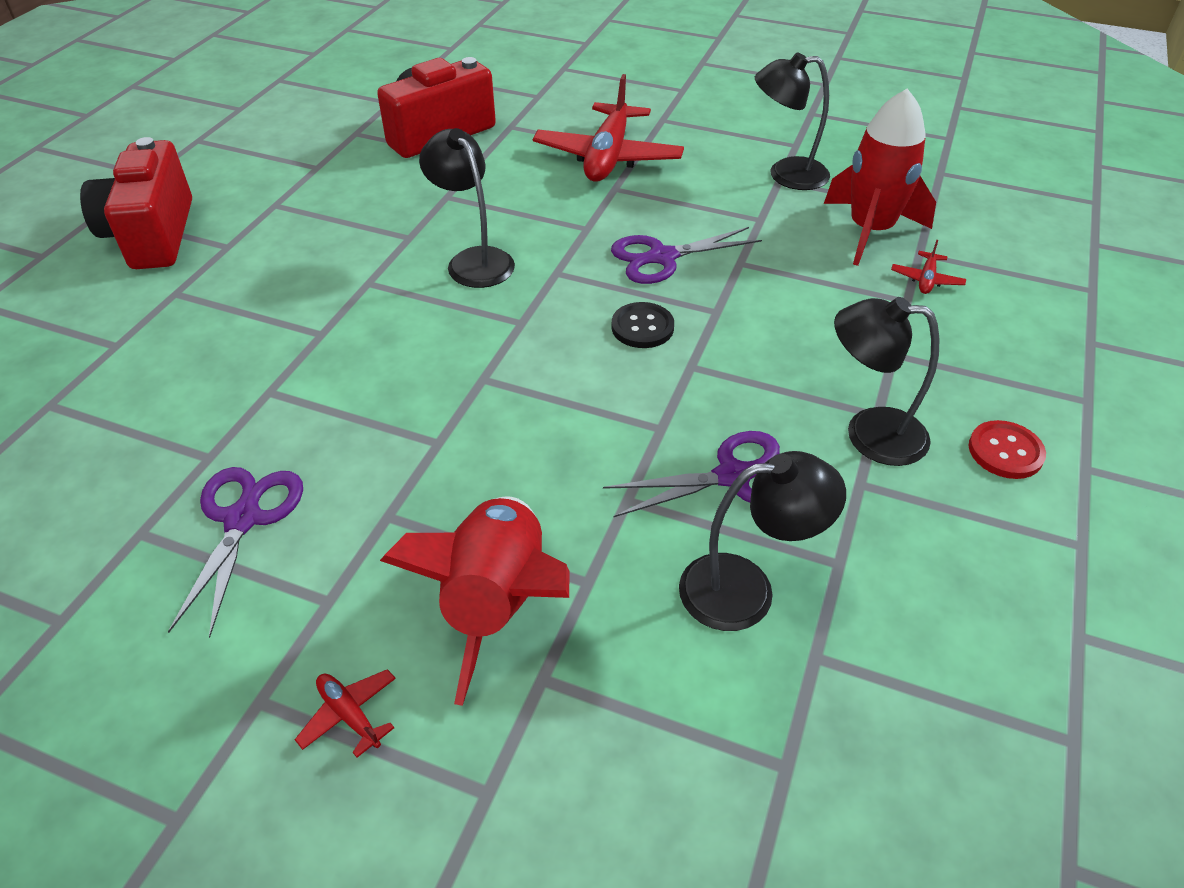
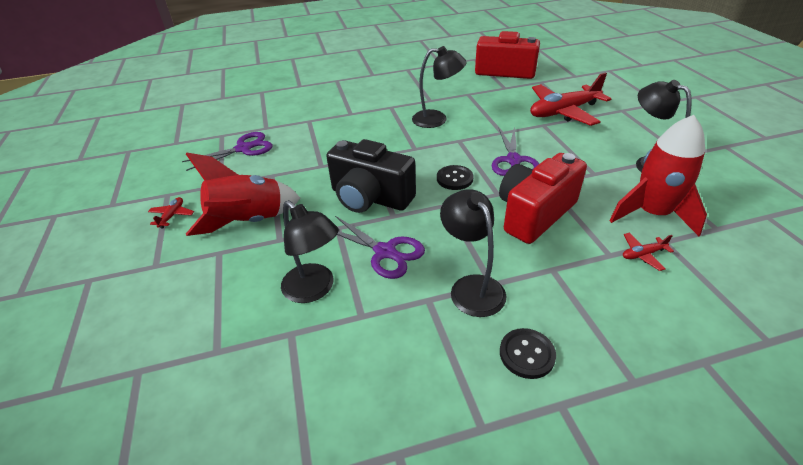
camera: 55 degrees right, 5 degrees down
red camera [80,137,192,269] -> red camera moved to [499,153,587,244]
black lamp [419,128,515,288] -> black lamp turned 75 degrees clockwise [412,46,466,128]
purple scissors [611,227,762,284] -> purple scissors turned 120 degrees counterclockwise [492,126,539,176]
red button [969,420,1046,479] -> black button [500,328,556,379]
none -> black camera [326,139,416,213]

